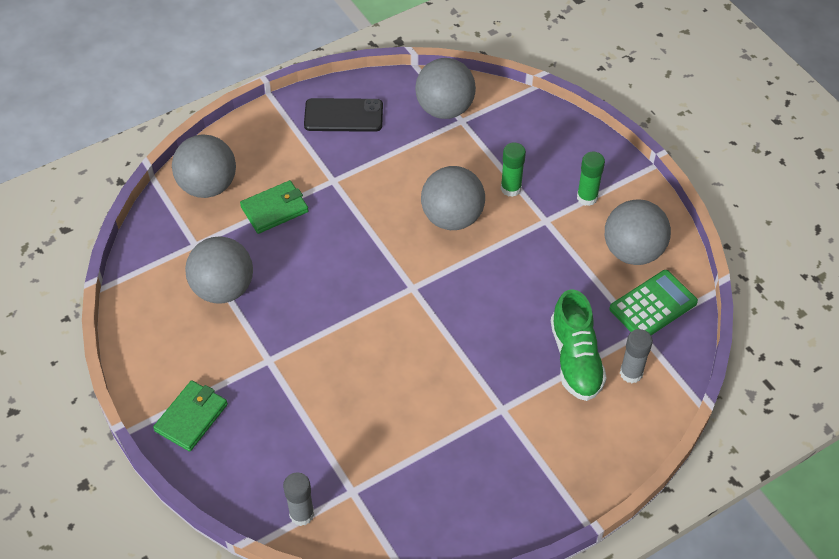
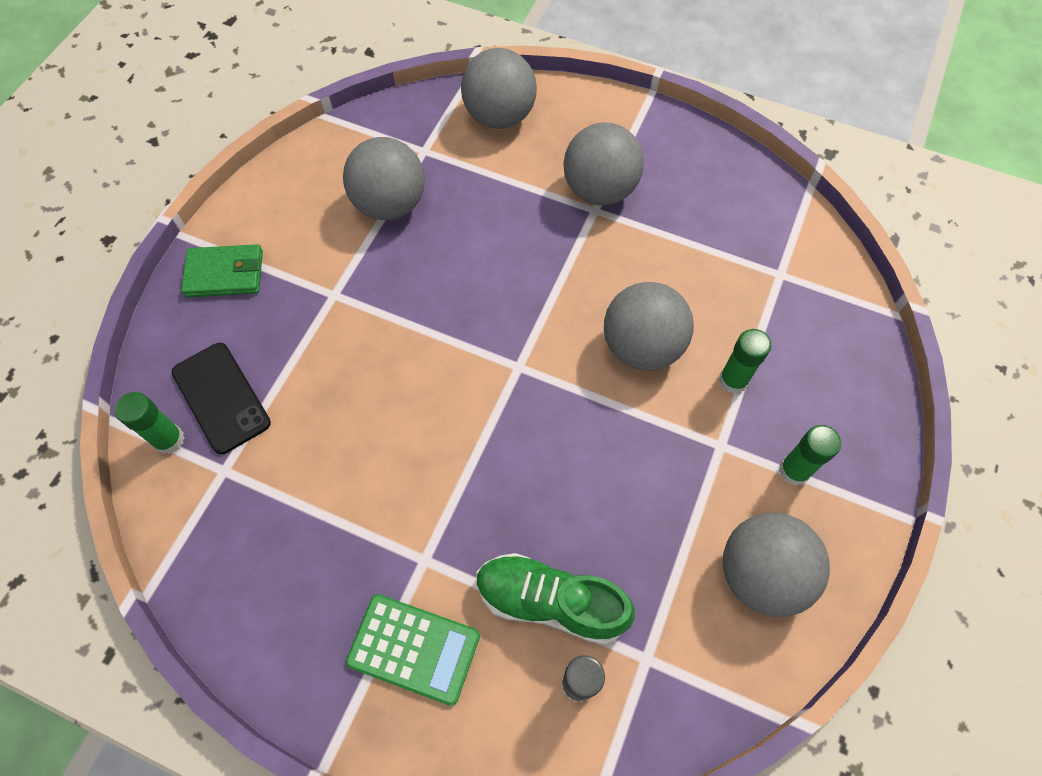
camera: 55 degrees right, 10 degrees up
green wallet [240,180,309,234] -> none
grey glue stick [283,472,314,526] -> green glue stick [115,392,184,454]
black phone [304,98,383,132] -> black phone moved to [172,343,271,454]
grey ball [415,58,476,119] -> grey ball moved to [564,122,644,205]
green shoe [551,289,607,401] -> green shoe turned 60 degrees clockwise [477,553,635,645]
green calculator [609,270,698,335] -> green calculator moved to [346,594,480,706]

